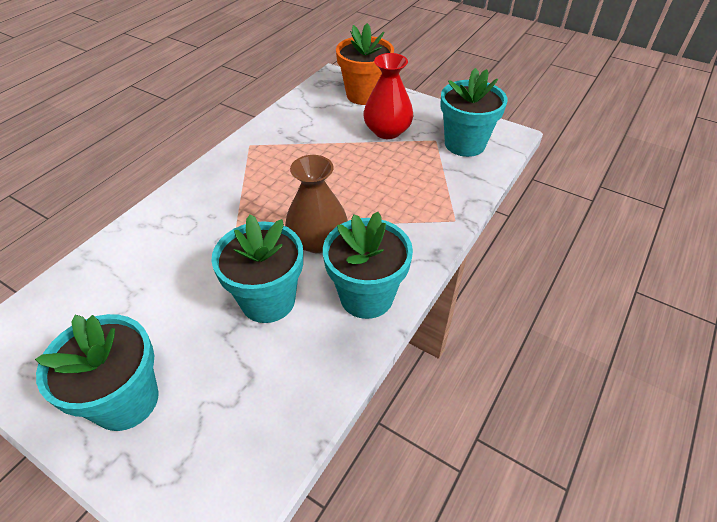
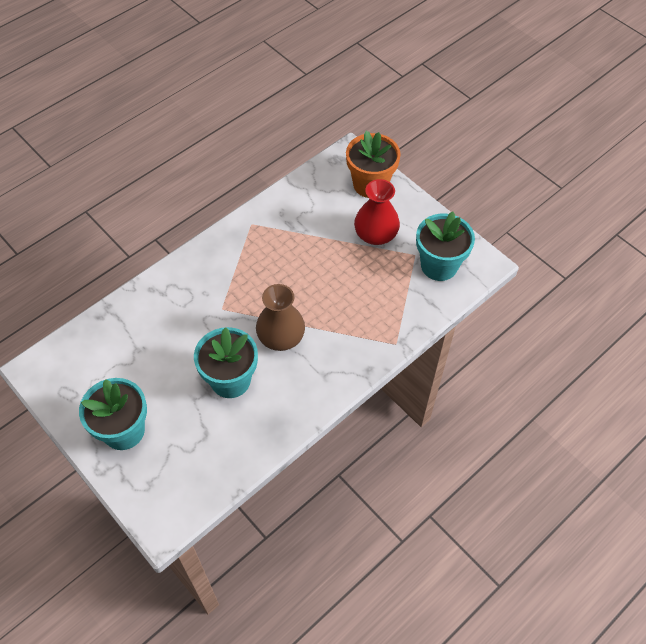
camera: 15 degrees right, 10 degrees up
turquoise flower pot [323,212,413,319] -> none

